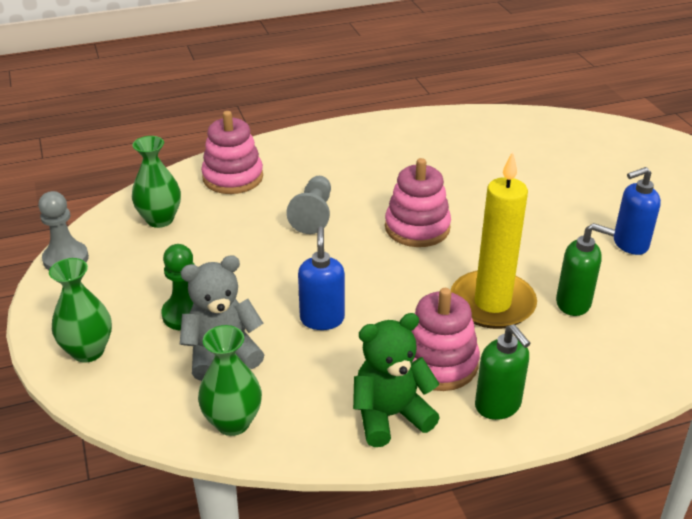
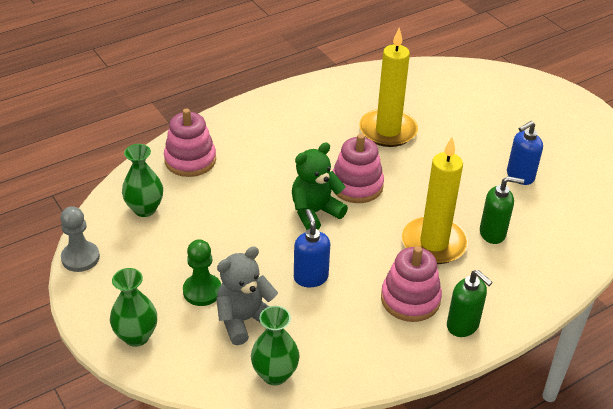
camera: 15 degrees left, 5 degrees up
grey pawn [286,176,331,234] -> none
green teddy bear [353,313,440,447] -> green teddy bear moved to [292,142,348,230]
none -> yellow candle [359,28,418,147]

